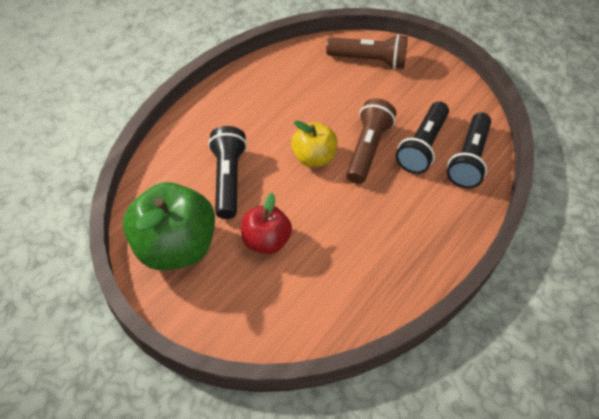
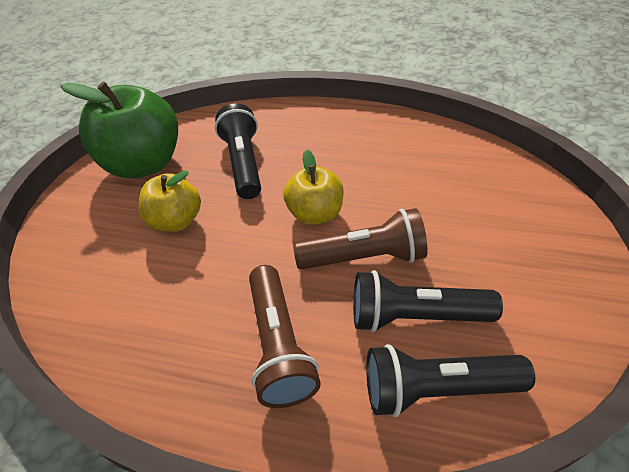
camera: 70 degrees right, 5 degrees down
black flashlight [208,126,247,219] -> black flashlight turned 75 degrees counterclockwise [215,103,261,199]
red apple [241,193,292,254] -> yellow apple [139,170,201,232]
brown flashlight [326,34,408,69] -> brown flashlight moved to [249,265,321,408]

